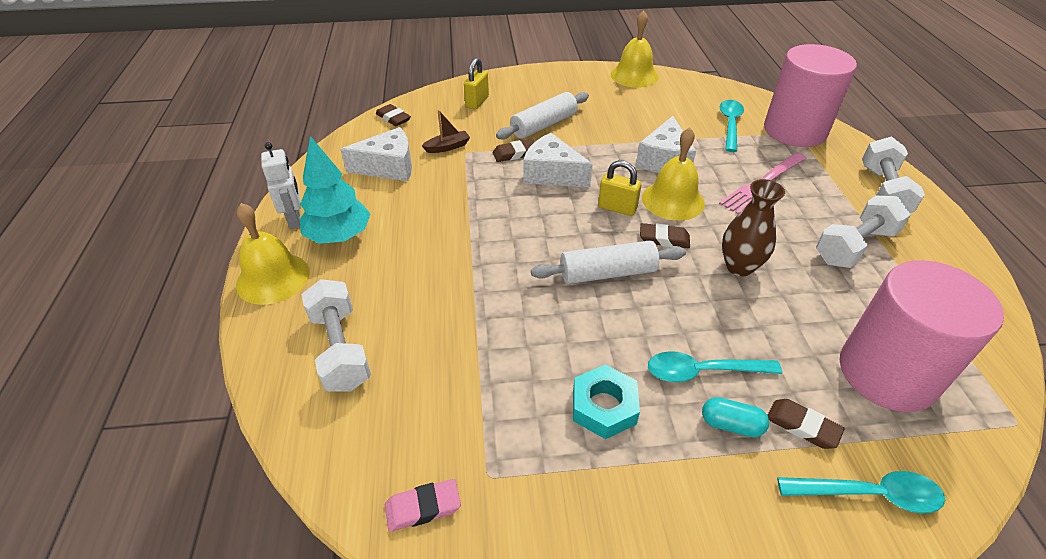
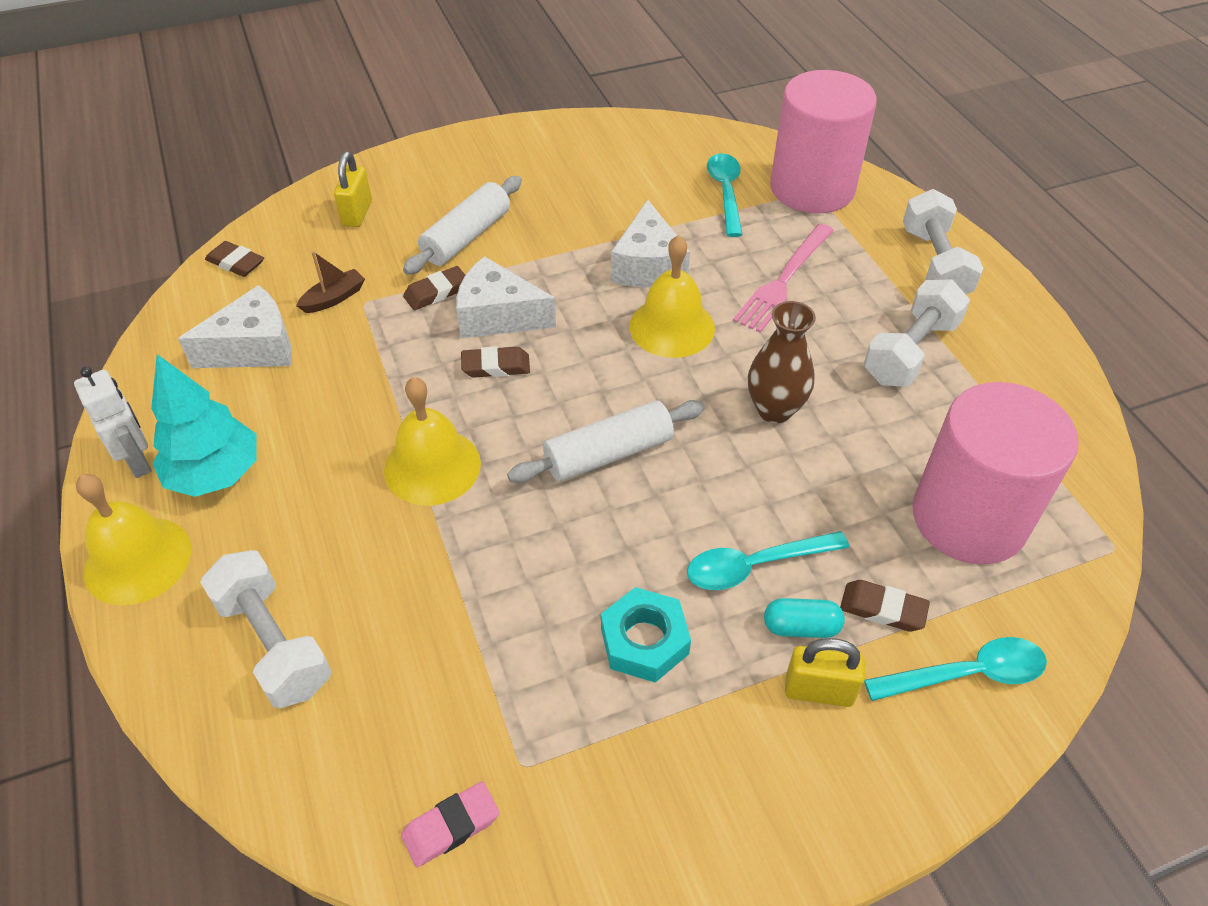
camera: 15 degrees left, 5 degrees up
yellow padlock [598,160,642,216] -> yellow padlock moved to [785,638,865,707]
yellow bell [611,10,659,88] -> yellow bell moved to [384,377,481,506]
brown eraser [640,223,690,248] -> brown eraser moved to [461,346,530,377]

